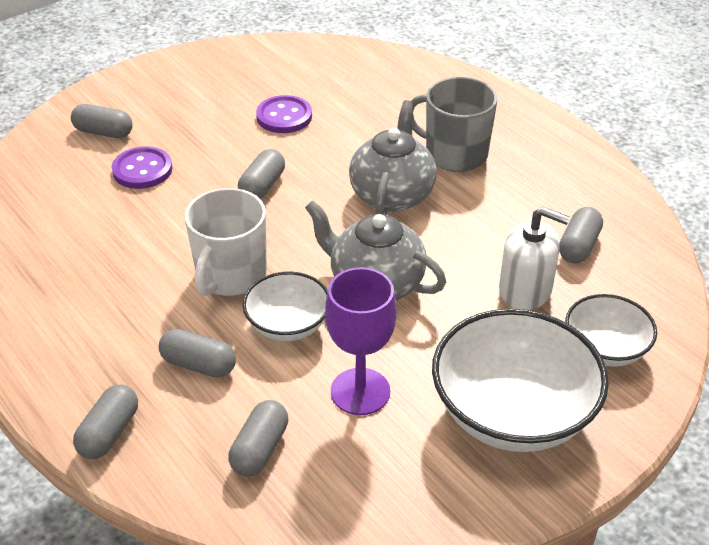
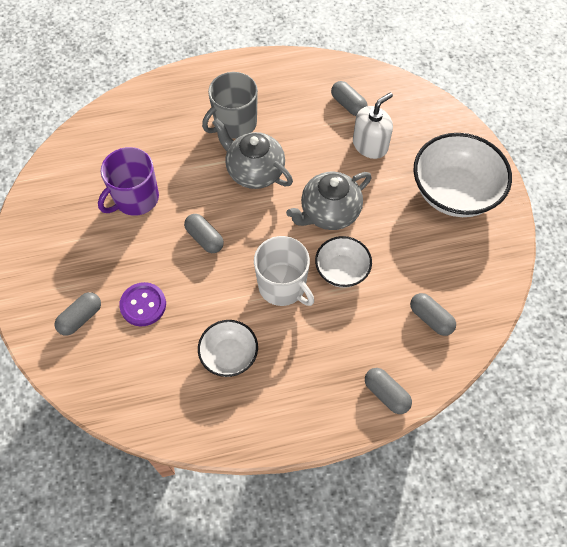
camera: 65 degrees left, 20 degrees up
grey capsule [159,329,236,377] -> none
purple button [256,95,312,133] -> purple mug [98,147,159,216]
purple goblet [325,267,397,415] -> none
white bowl [565,294,657,367] -> white bowl moved to [198,320,258,377]

